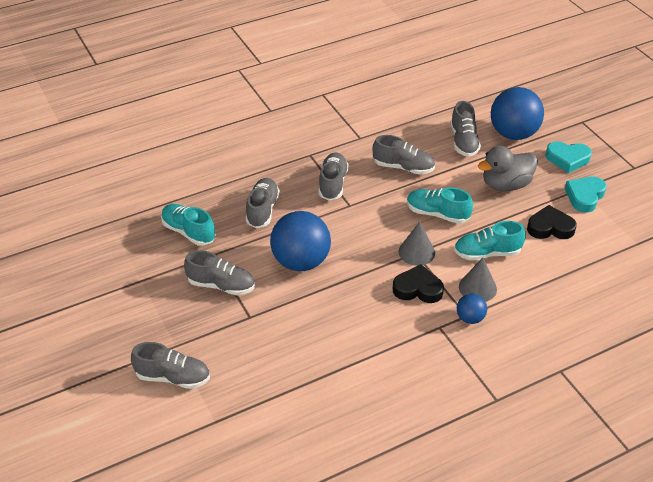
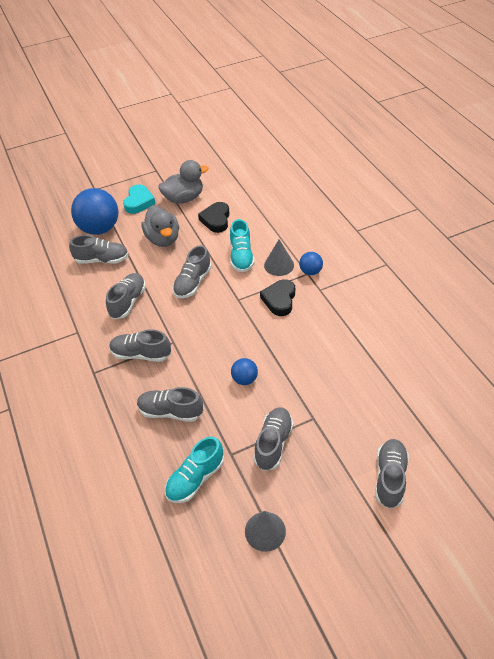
camera: 85 degrees left, 5 degrees up
blue ball [270,211,331,271] -> blue ball [231,358,258,385], size x0.48
grey cone [399,222,435,266] -> grey cone moved to [245,511,286,552]
turquoise shoe [407,187,473,224] -> grey shoe [172,245,212,298]
turquoise heart [565,177,607,212] -> grey duck [158,160,209,204]

